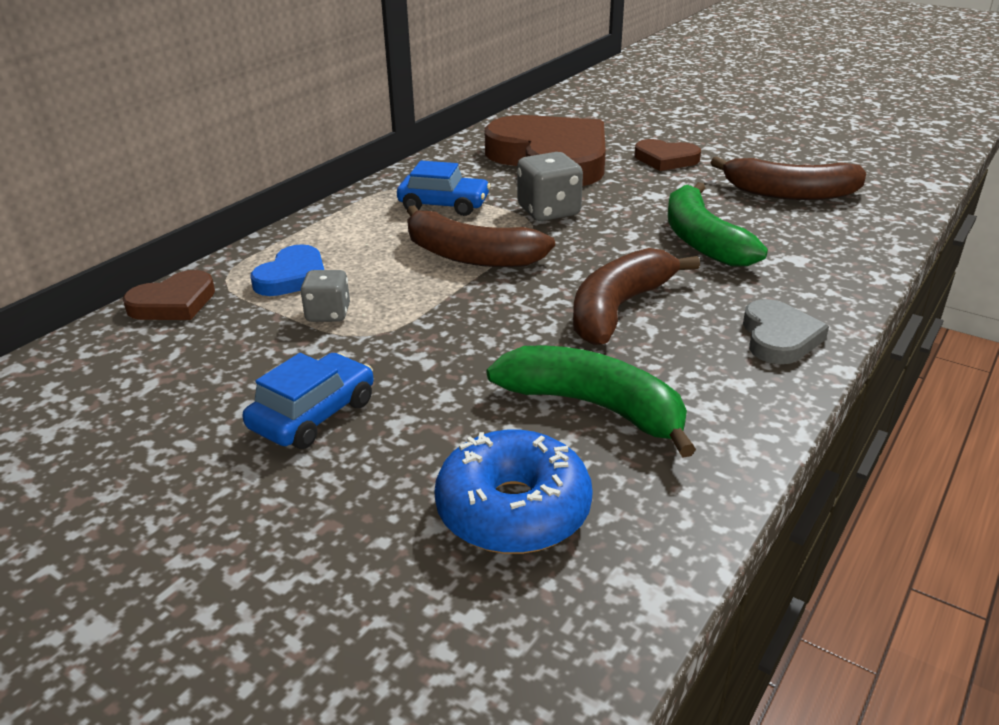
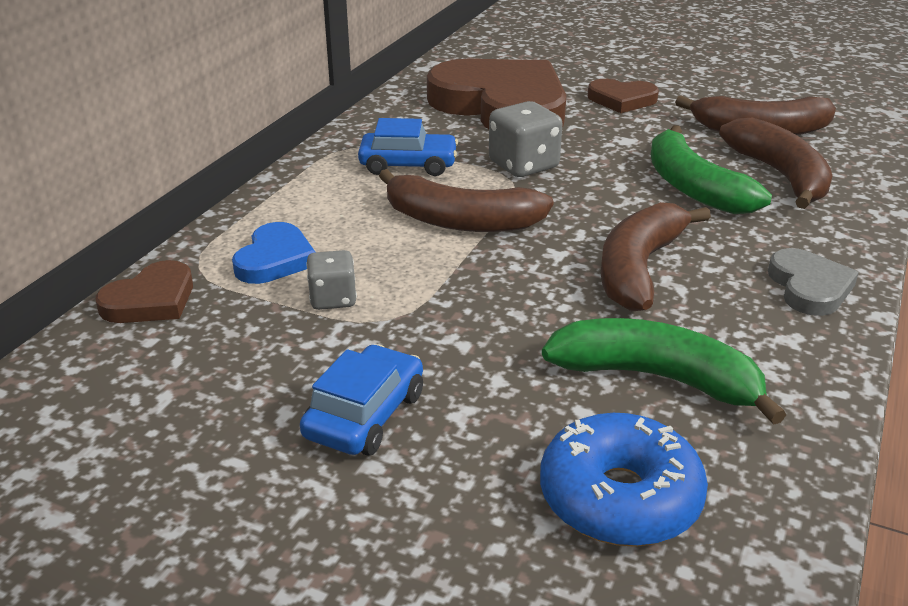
camera: 10 degrees left, 0 degrees up
none -> brown banana [719,117,832,209]

